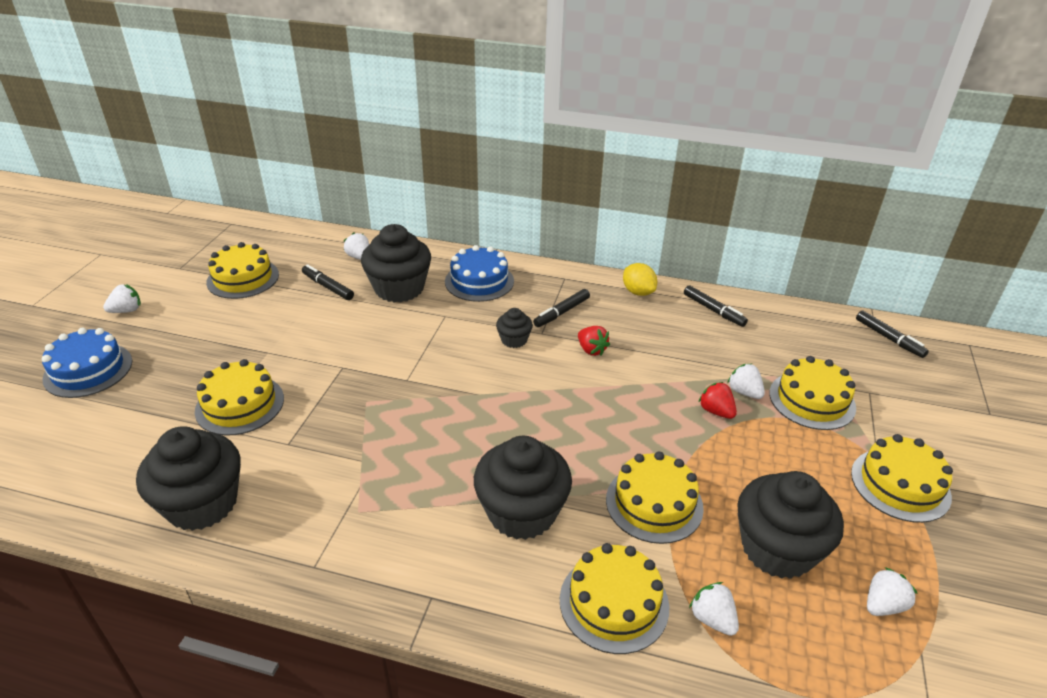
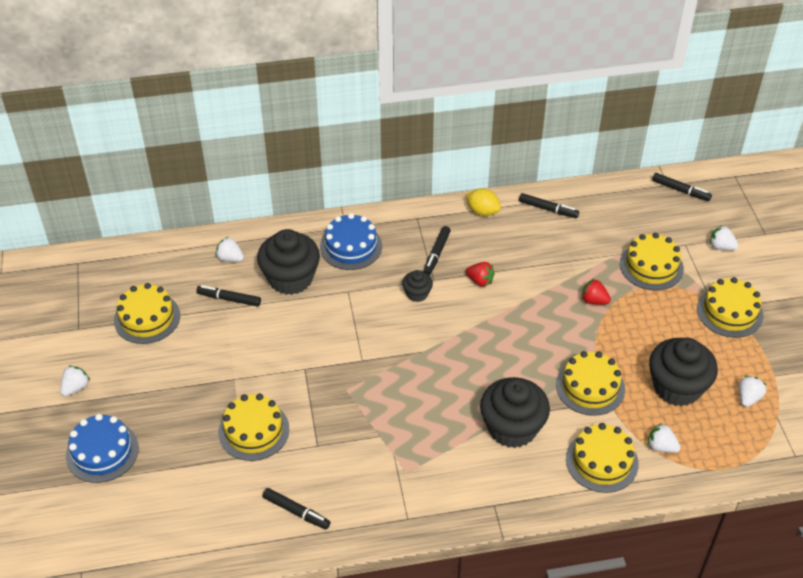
camera: 25 degrees left, 10 degrees up
black cupcake [136,427,241,531] -> black marker [262,488,331,529]
white strawberry [727,364,765,399] -> white strawberry moved to [710,225,739,250]

